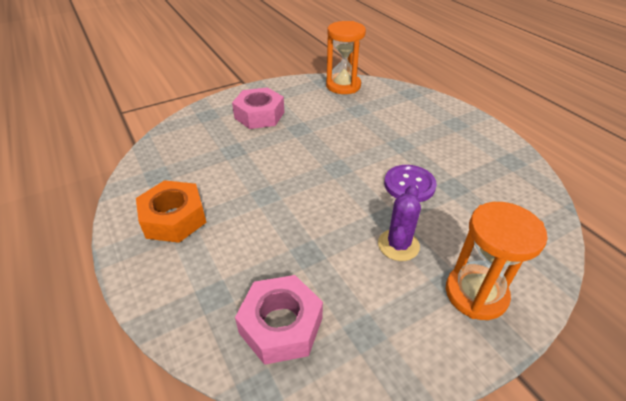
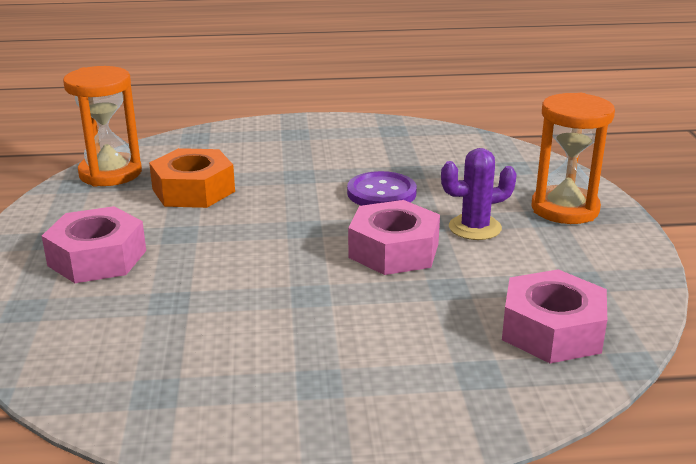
camera: 65 degrees left, 15 degrees down
orange nut [136,180,207,243] -> orange nut moved to [149,148,235,208]
purple cactus [378,185,421,261] -> purple cactus turned 60 degrees counterclockwise [441,148,517,240]
none -> pink nut [348,200,440,275]

